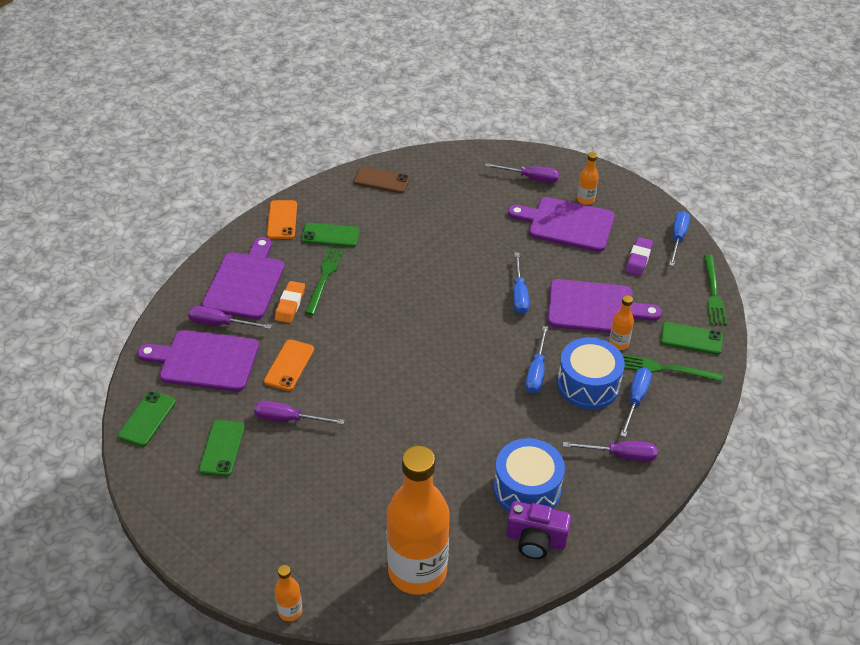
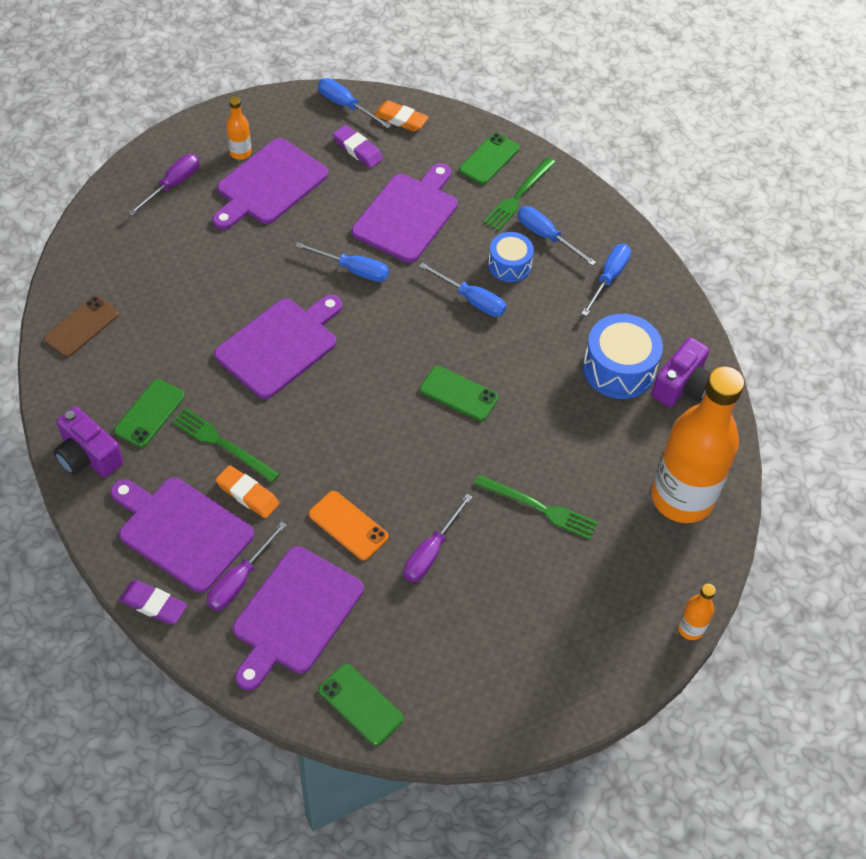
camera: 70 degrees left, 10 degrees up
green phone [199,420,245,477] -> green phone moved to [420,366,498,421]
orange phone [267,200,297,239] -> purple camera [53,407,123,477]
blue drum [557,337,625,409] -> blue drum [488,232,534,282], size x0.63
purple screwdriver [563,441,657,461] -> blue screwdriver [581,244,631,316]
orange bottle [609,295,634,350] -> none
green fork [704,255,727,325] -> green fork moved to [474,475,598,540]
none -> purple eraser [119,580,187,625]
none -> purple cutting board [214,295,342,399]
none -> orange eraser [374,101,429,132]

